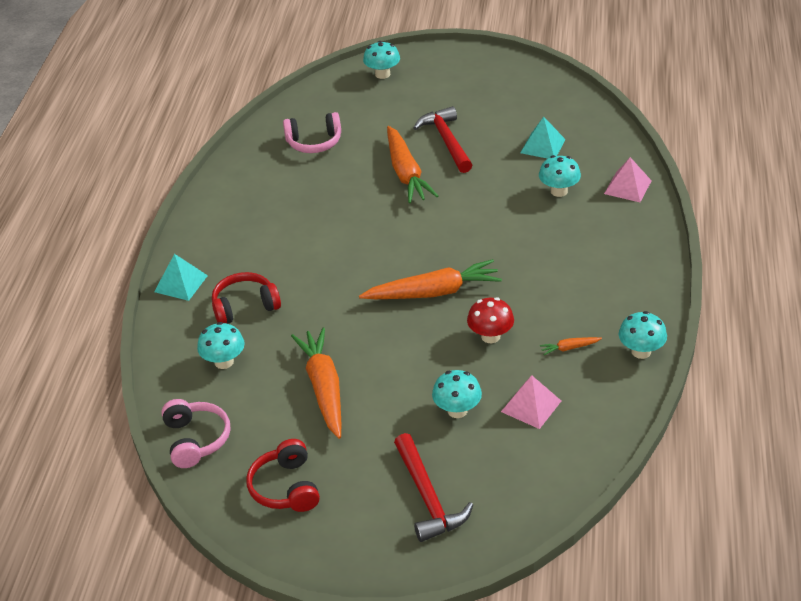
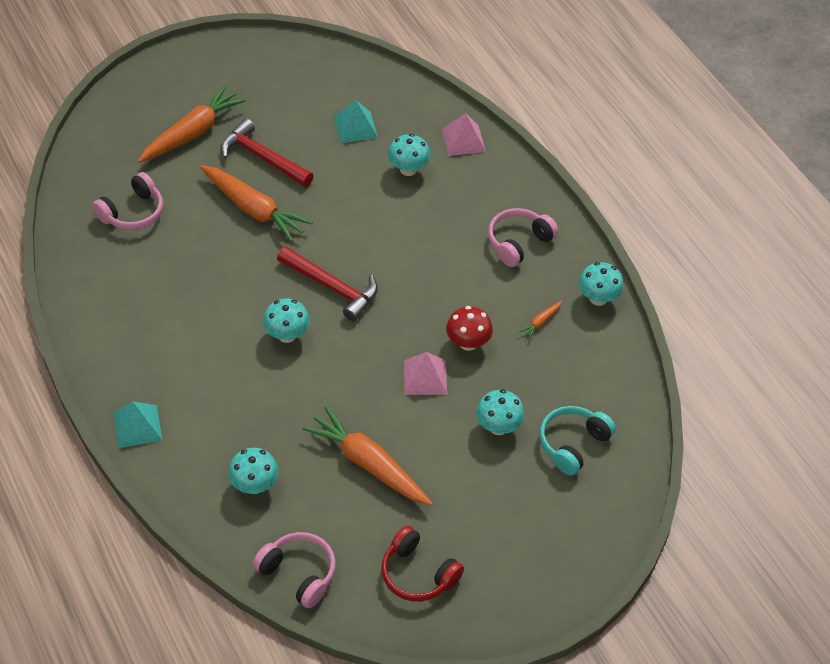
camera: 40 degrees left, 10 degrees up
red headphones [212,272,281,323] -> none
orange carrot [359,259,502,299] -> orange carrot moved to [138,85,247,163]
turquoise mushroom [363,41,400,79] -> turquoise mushroom moved to [263,299,310,343]
red hammer [394,433,473,542] -> red hammer moved to [277,247,378,321]
pink pyramid [501,376,561,429] -> pink pyramid moved to [404,352,447,395]
none -> pink headphones [488,208,558,267]
none -> turquoise headphones [540,406,616,476]

